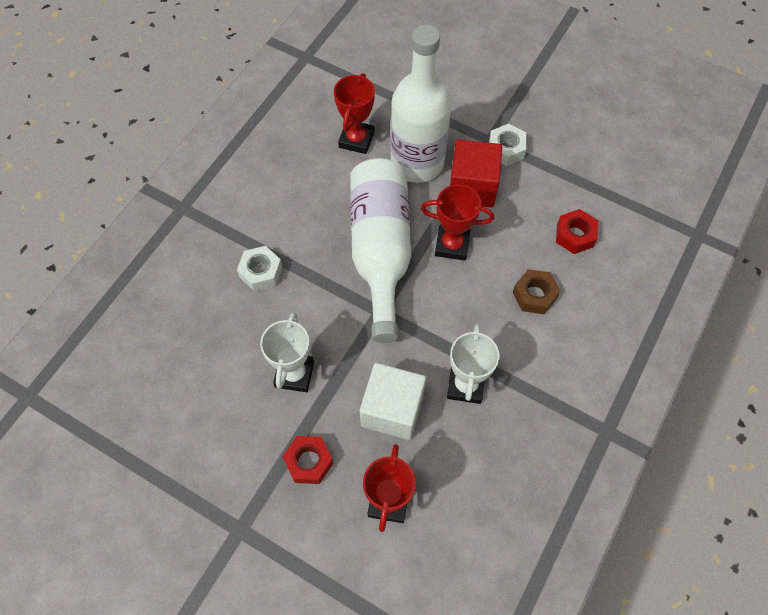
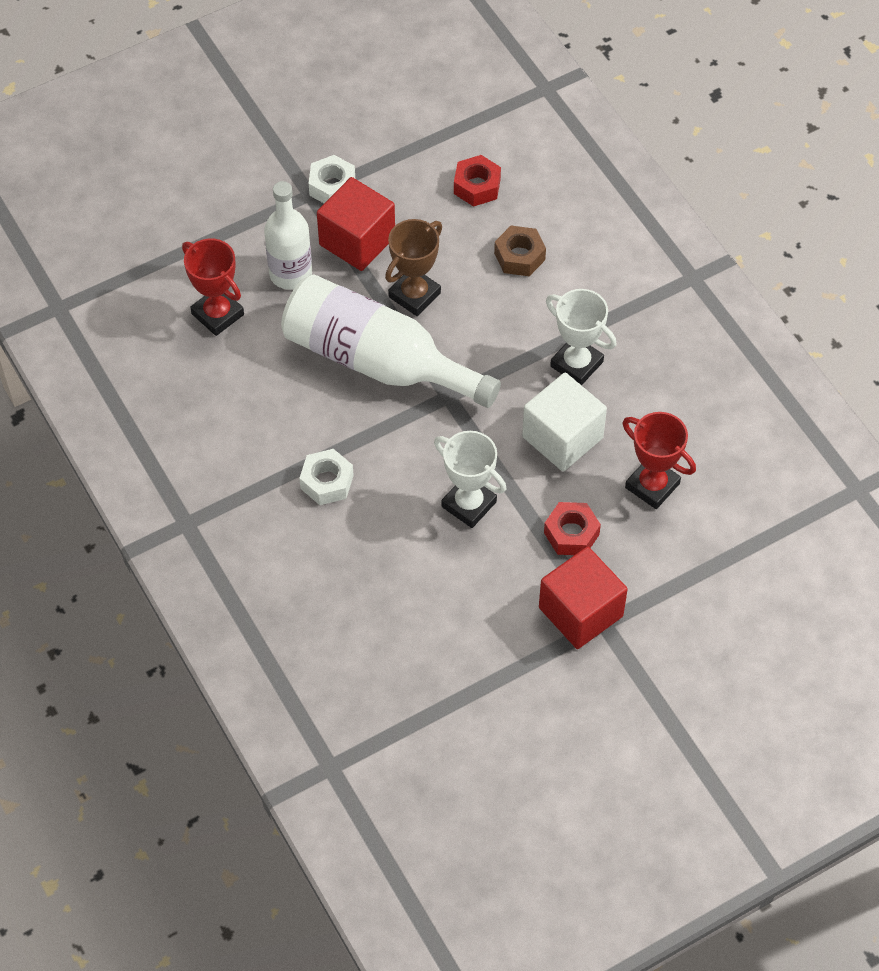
camera: 60 degrees left, 5 degrees down
white bottle [391,25,452,183] -> white bottle [264,181,312,290], size x0.63
red trophy [421,184,494,260] -> brown trophy [385,219,442,316]
none -> red cube [539,547,628,649]

